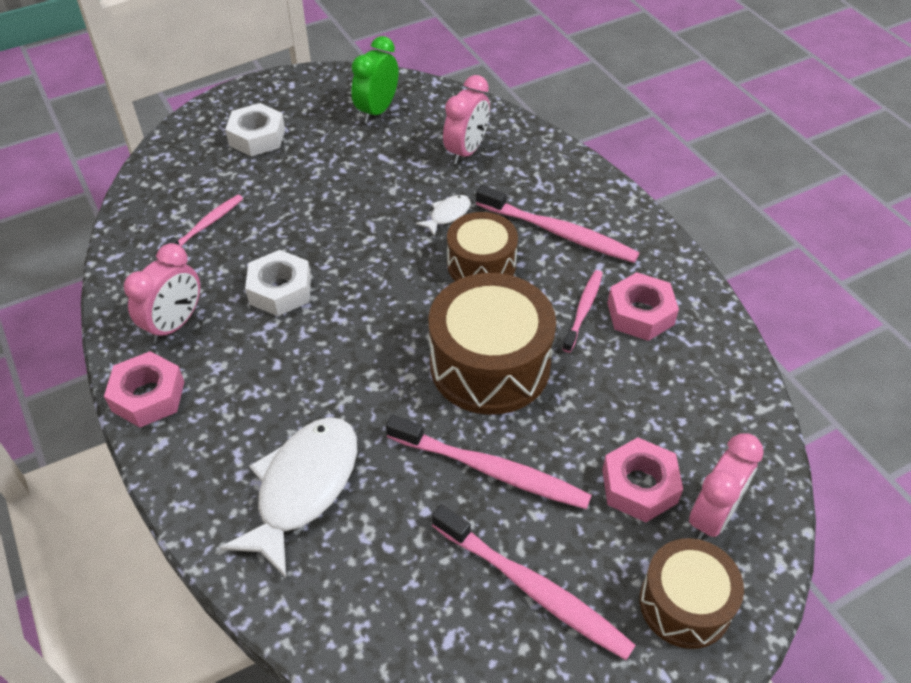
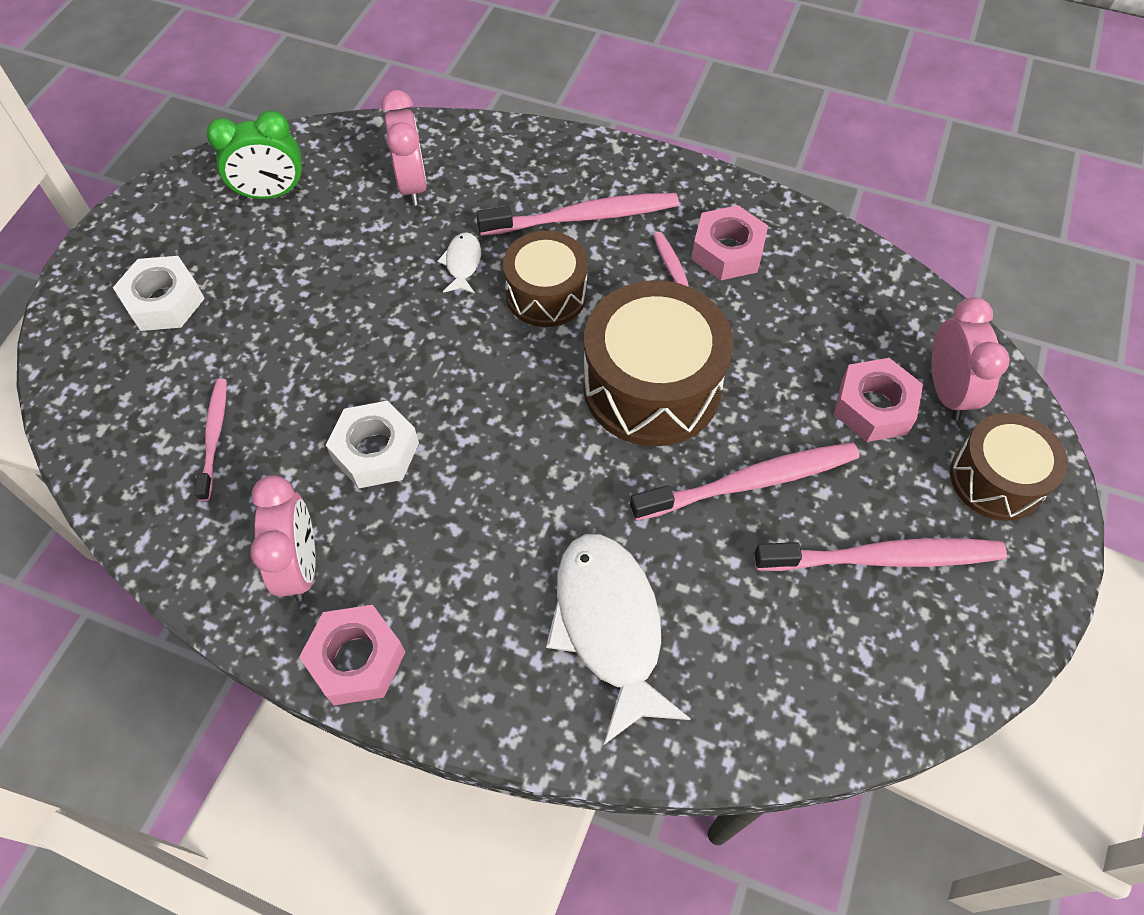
camera: 40 degrees left, 10 degrees up
green clock [351,36,398,123] -> green clock turned 90 degrees counterclockwise [207,111,303,200]

